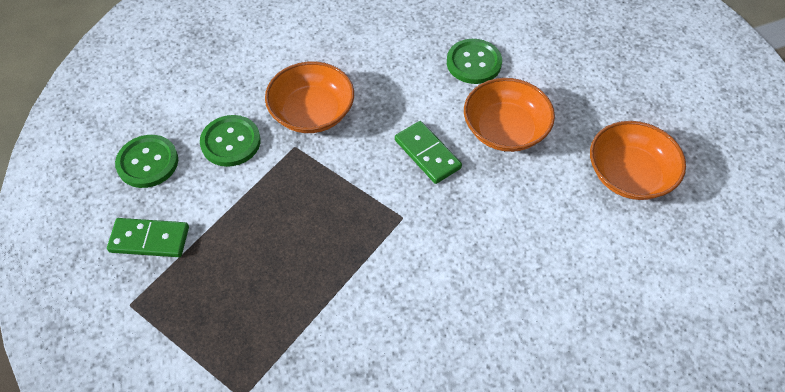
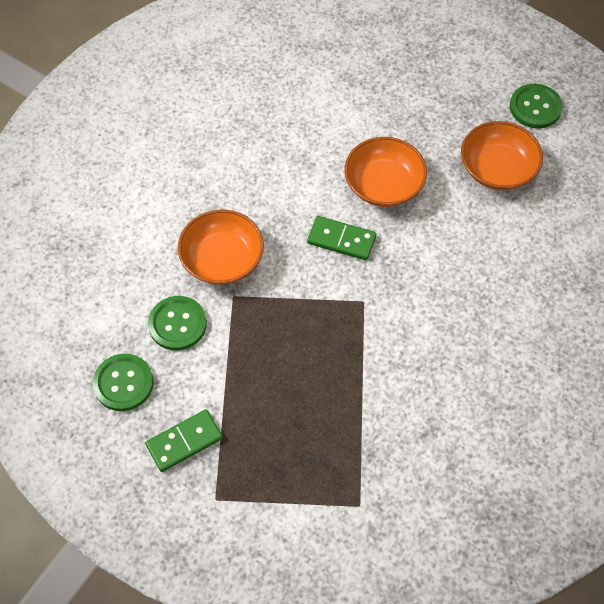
camera: 35 degrees left, 5 degrees up
green button [447,39,502,84] -> green button moved to [510,84,563,129]

